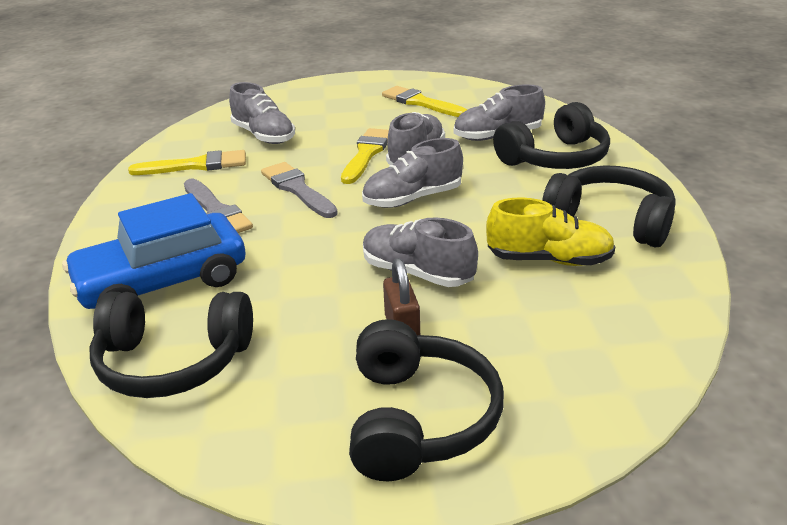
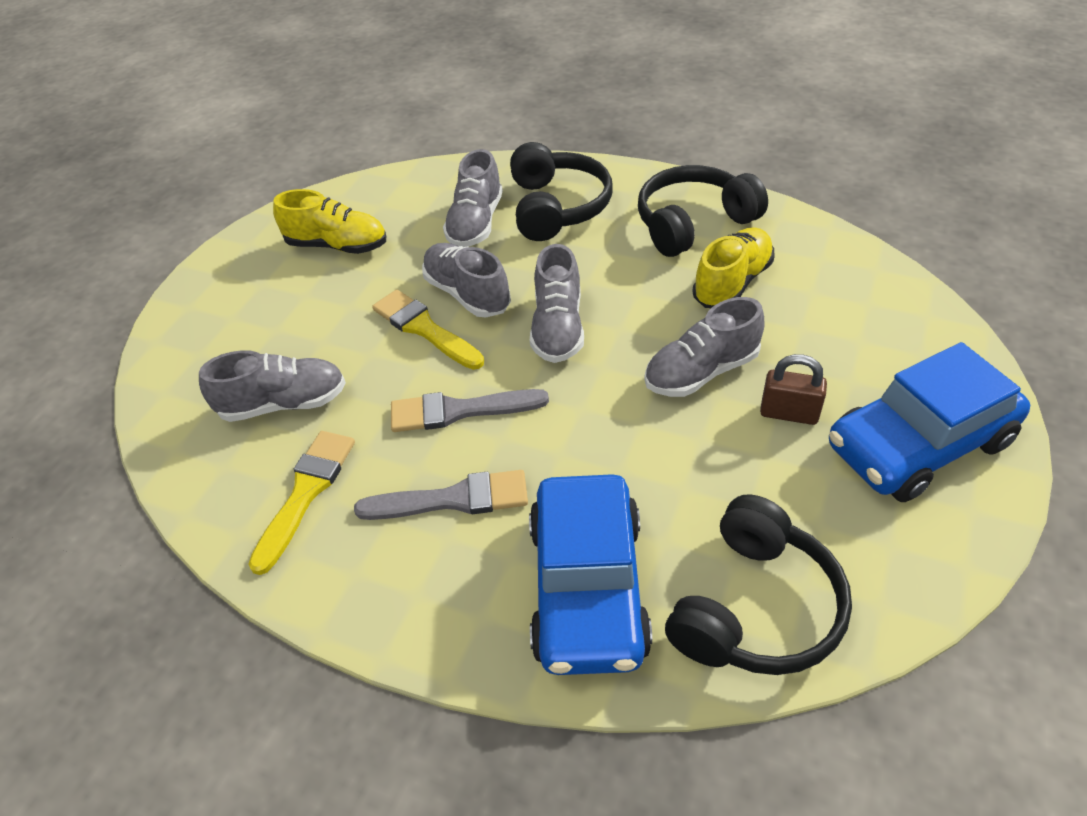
camera: 60 degrees left, 15 degrees up
black headphones [349,319,504,481] -> blue car [829,342,1030,502]
yellow brush [382,86,467,117] -> yellow shoe [273,189,386,254]

